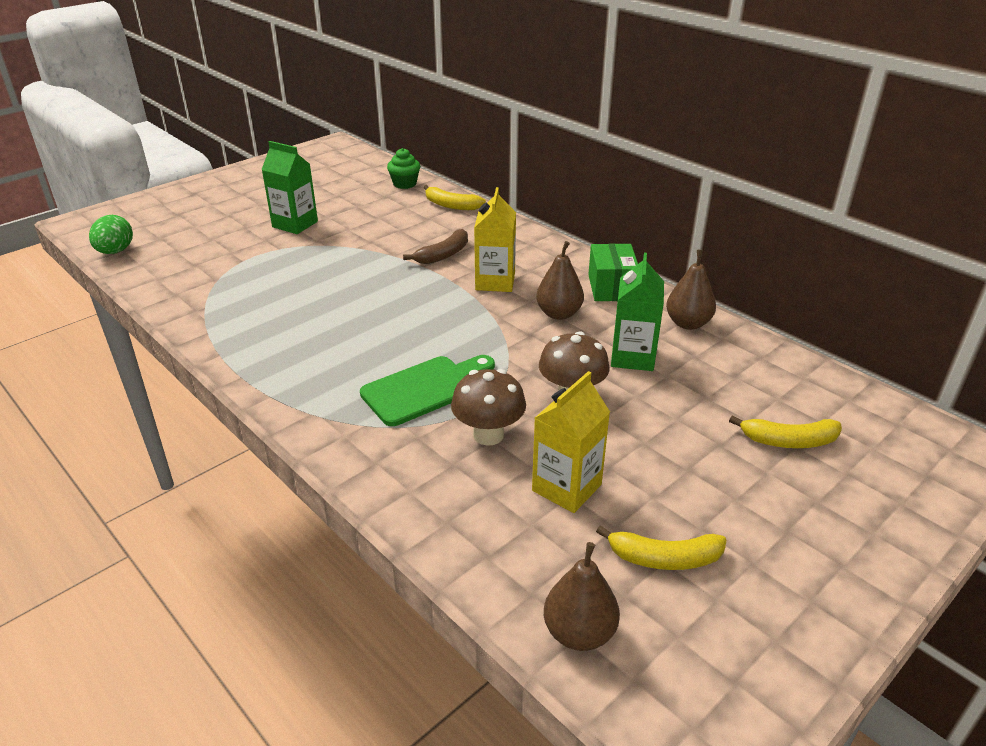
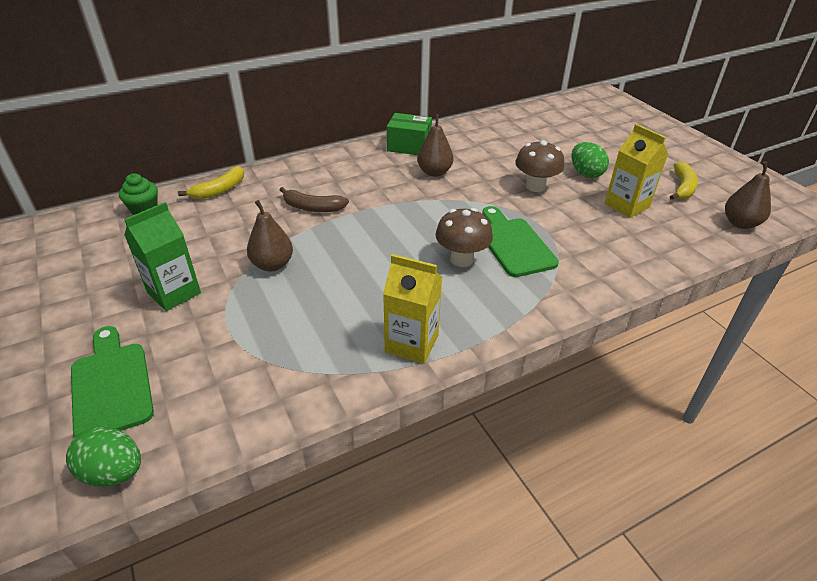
camera: 75 degrees left, 5 degrees up
brown banana [403,229,468,264] -> brown banana turned 135 degrees clockwise [280,187,349,212]
brown mushroom [451,369,526,446] -> brown mushroom moved to [435,208,493,267]
yellow carton [474,187,516,292] -> yellow carton moved to [383,254,442,364]
green carton [611,253,664,371] -> none
brown pear [666,250,716,330] -> brown pear moved to [247,200,293,271]
yellow banana [729,415,842,448] -> none
none -> green cutting board [71,326,154,437]
none -> green egg [571,142,609,178]

